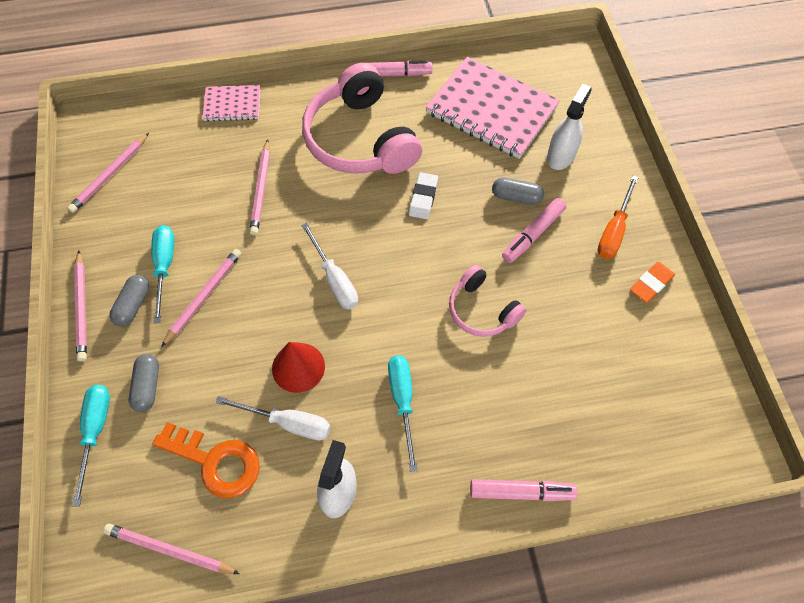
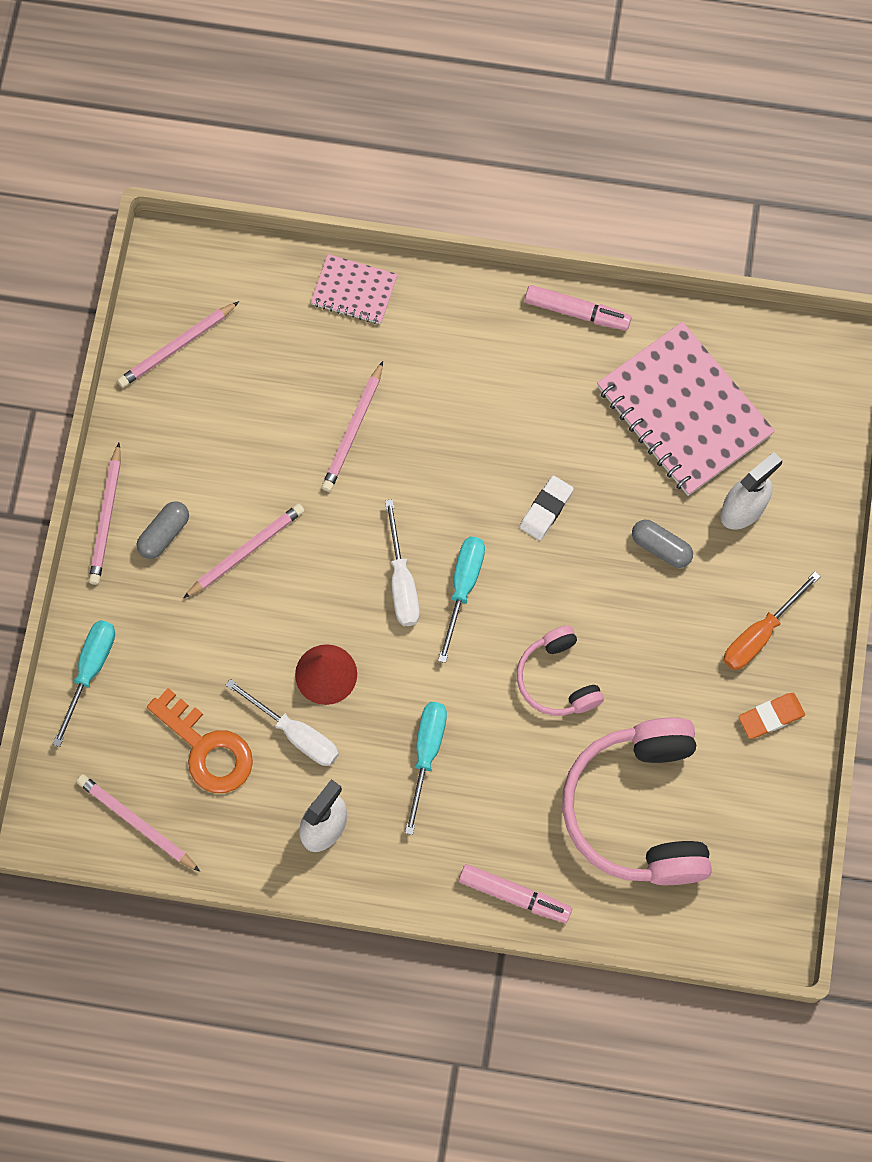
camera: 20 degrees right, 10 degrees up
grey capsule [129,354,159,412] -> none
turquoise screwdriver [151,225,174,323] -> turquoise screwdriver moved to [438,537,485,663]
pink headphones [302,63,422,174] -> pink headphones moved to [562,717,712,885]
pink marker [502,198,566,263] -> none

